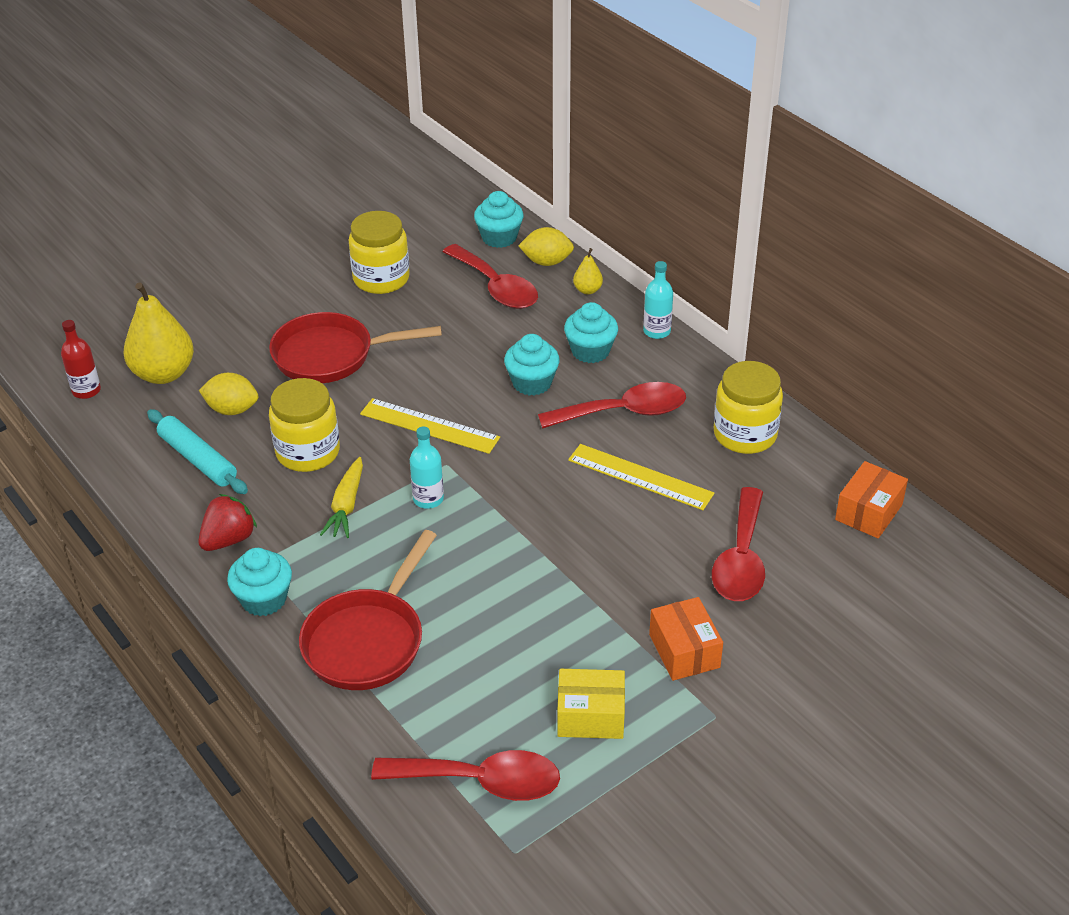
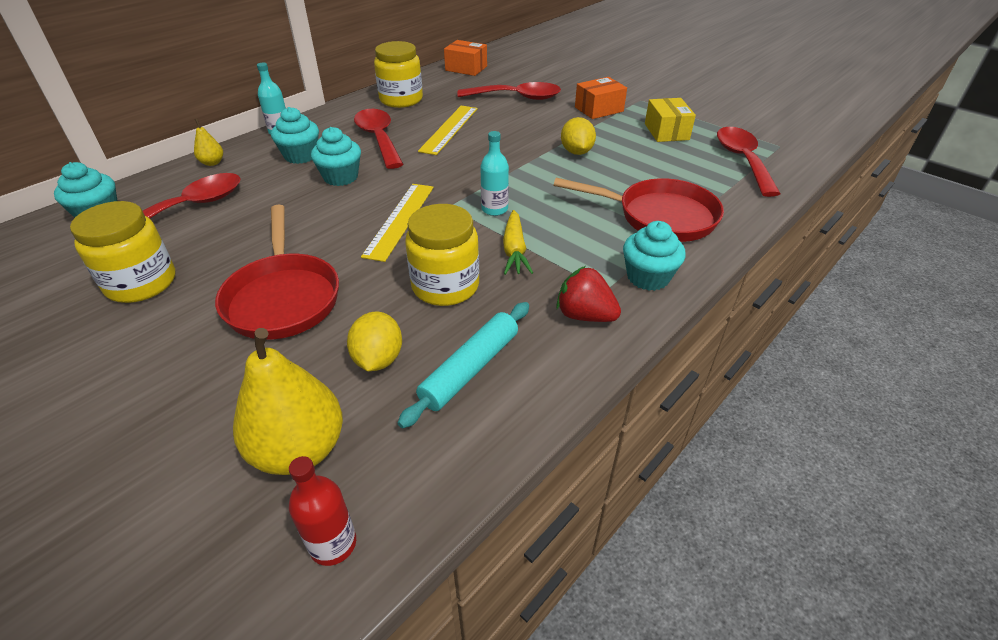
camera: 100 degrees left, 0 degrees up
yellow carrot [320,457,363,538] -> yellow carrot turned 90 degrees clockwise [503,210,533,275]
yellow lemon [518,227,574,266] -> yellow lemon moved to [561,117,596,155]

